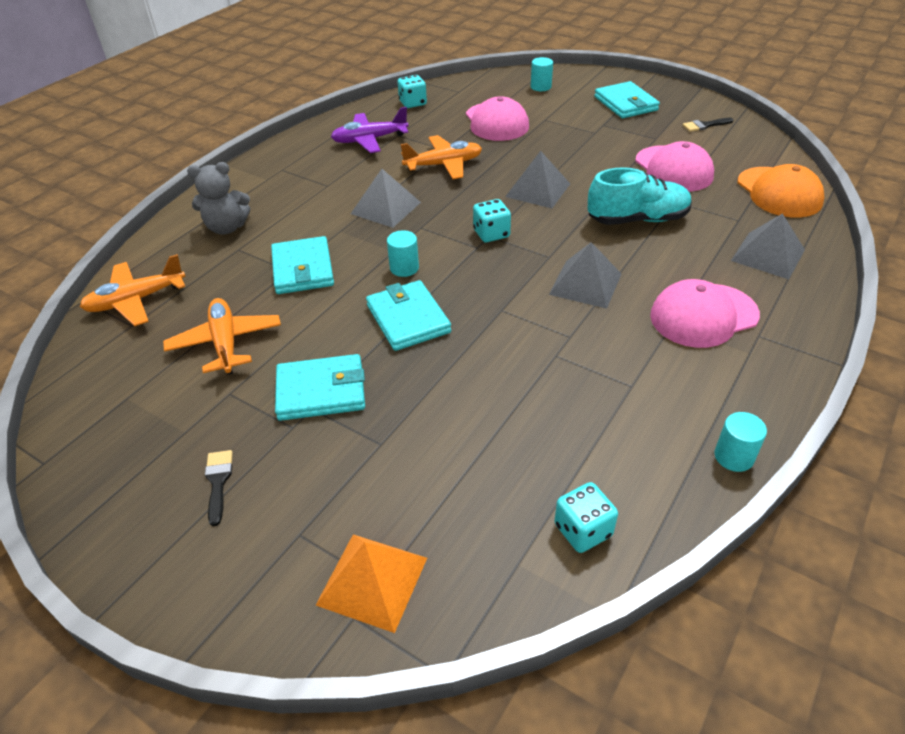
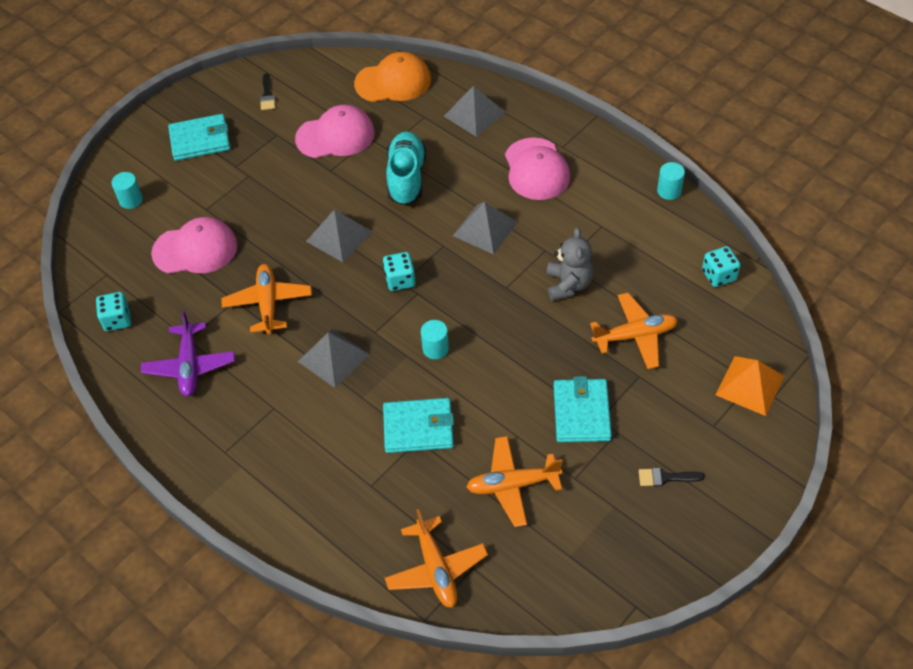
camera: 80 degrees left, 10 degrees up
grey teddy bear [187,162,250,235] -> grey teddy bear moved to [547,227,593,301]
turquoise wallet [366,280,451,351] -> none
none -> orange plane [590,292,678,369]

